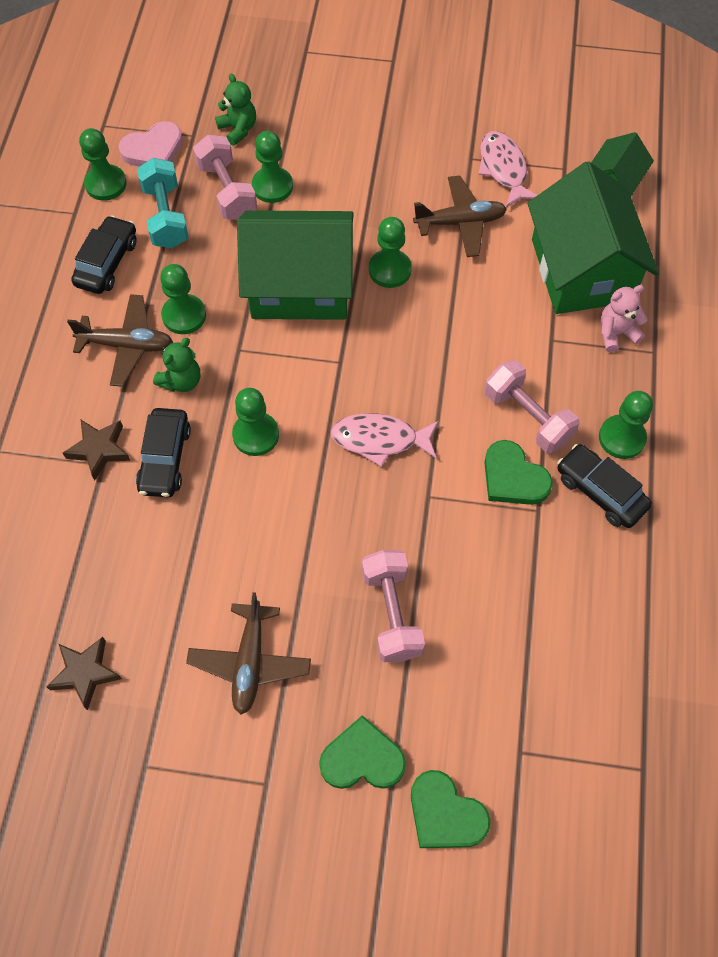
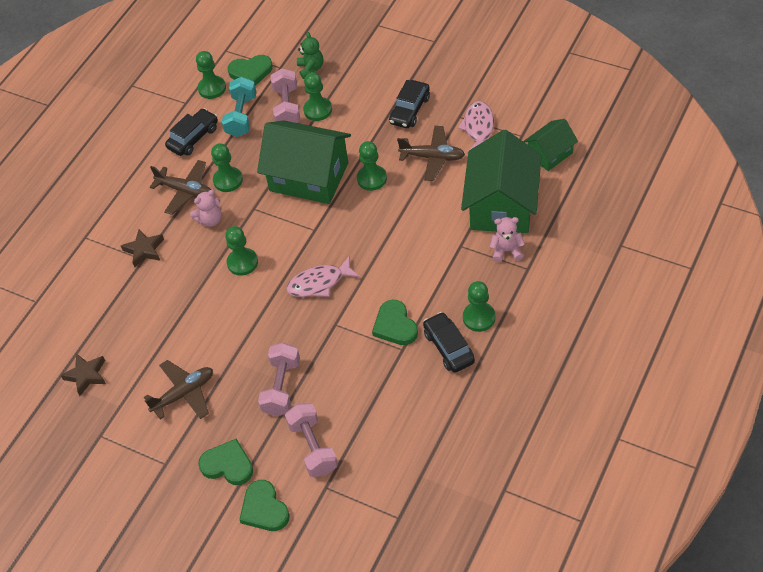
camera: 25 degrees right, 10 degrees down
pink heart [119,121,183,167] -> green heart [228,55,273,86]
black car [136,408,191,497] -> black car moved to [389,80,430,128]
green teddy bear [153,338,200,392] -> pink teddy bear [190,190,222,227]
brown plane [186,592,311,715] -> brown plane turned 150 degrees counterclockwise [144,360,213,420]
pink fish [331,413,438,467] -> pink fish turned 45 degrees counterclockwise [286,256,360,297]
pink dumbbell [484,360,580,453] -> pink dumbbell moved to [285,403,338,477]

